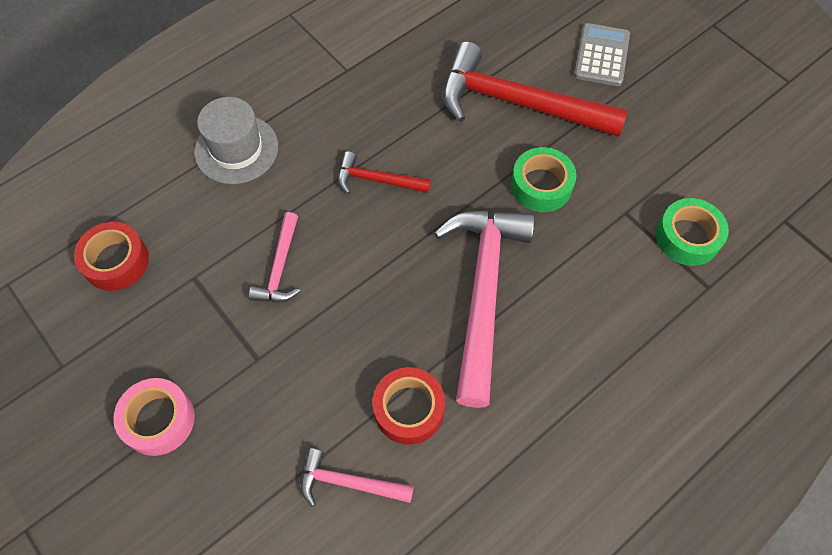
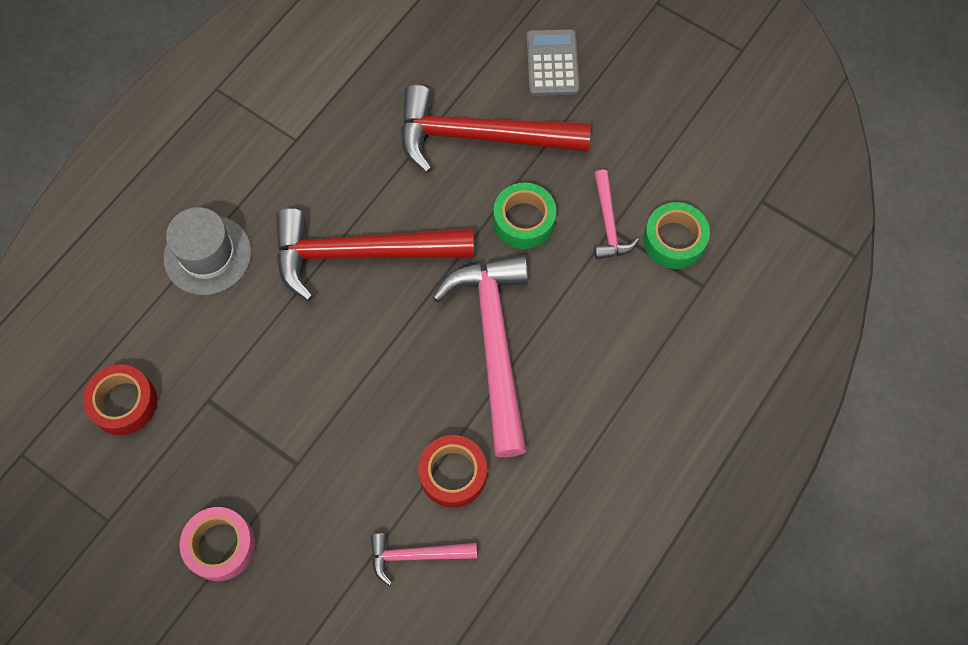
camera: 15 degrees left, 5 degrees up
pink hammer [249,212,300,302] -> pink hammer moved to [594,169,639,259]
red hammer [338,151,431,194] -> red hammer [276,208,474,301], size x2.06

